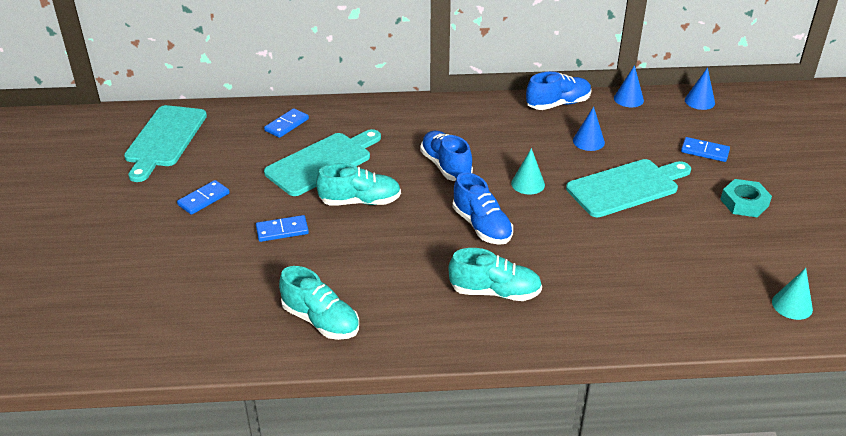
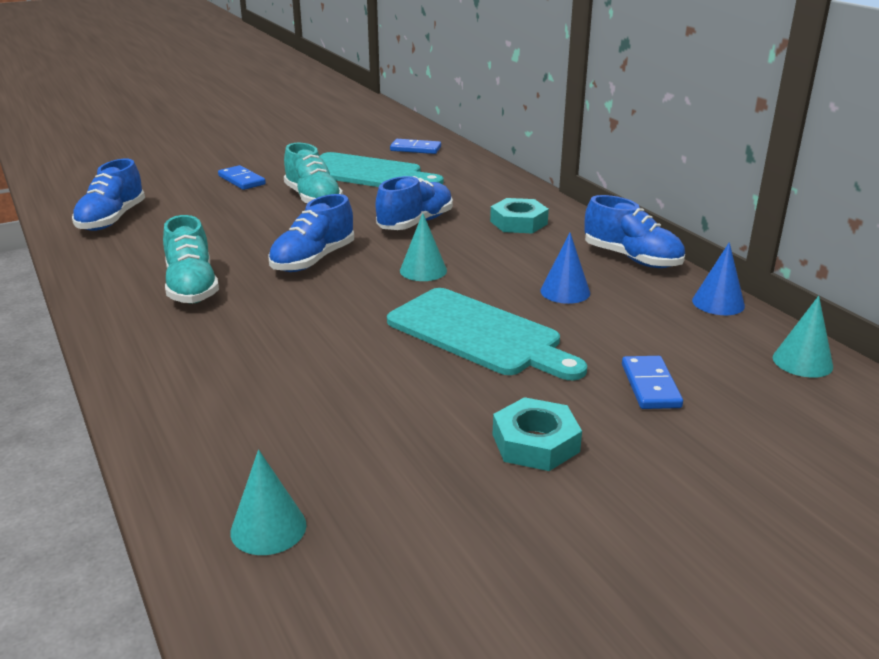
camera: 65 degrees right, 10 degrees down
turquoise cutting board [124,105,207,182] -> none
blue domino [177,180,230,215] -> none
turquoise shoe [279,266,359,340] -> blue shoe [72,159,145,231]
blue cone [685,67,715,110] -> turquoise cone [773,296,833,378]
none -> turquoise nut [490,198,549,234]

